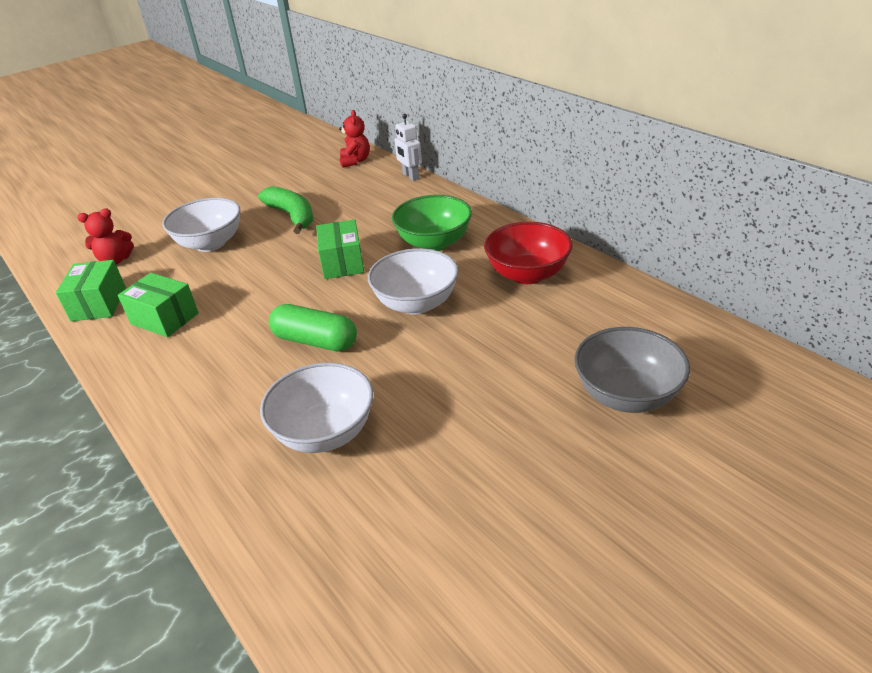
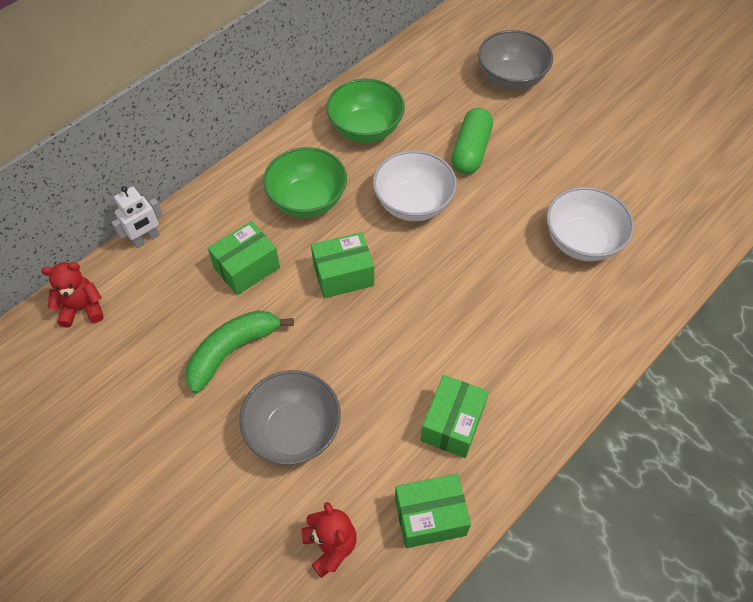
camera: 100 degrees left, 20 degrees up
white bowl [162,197,241,252] -> grey bowl [239,370,341,465]
green capsule [269,304,357,352] -> green capsule moved to [452,108,493,174]
red bowl [484,222,573,284] -> green bowl [326,78,405,143]
none -> green box [208,221,280,295]

